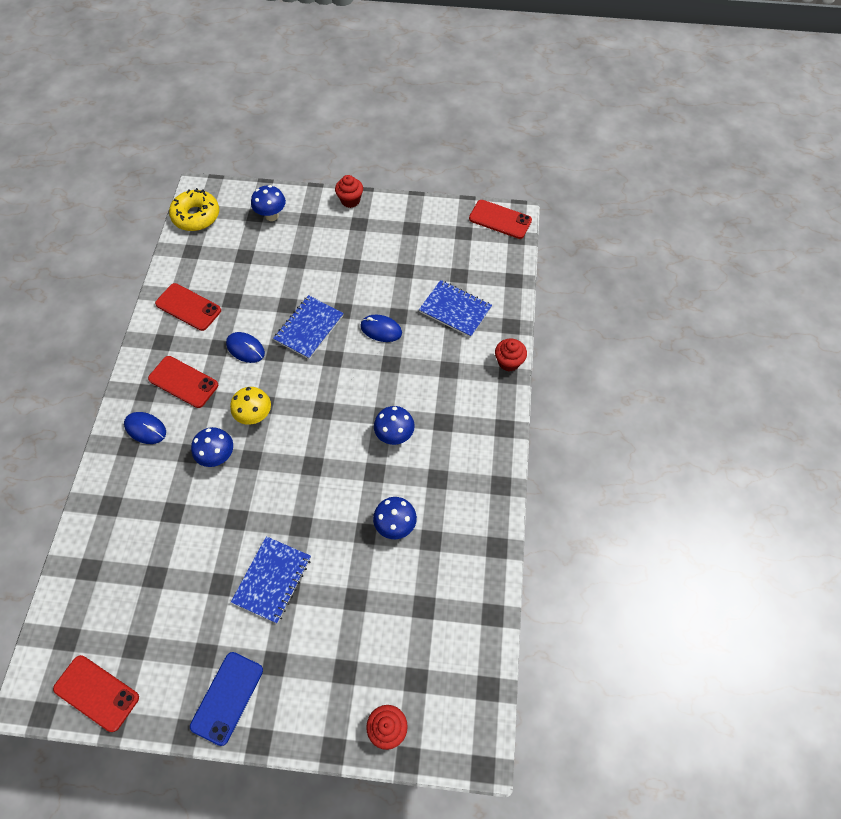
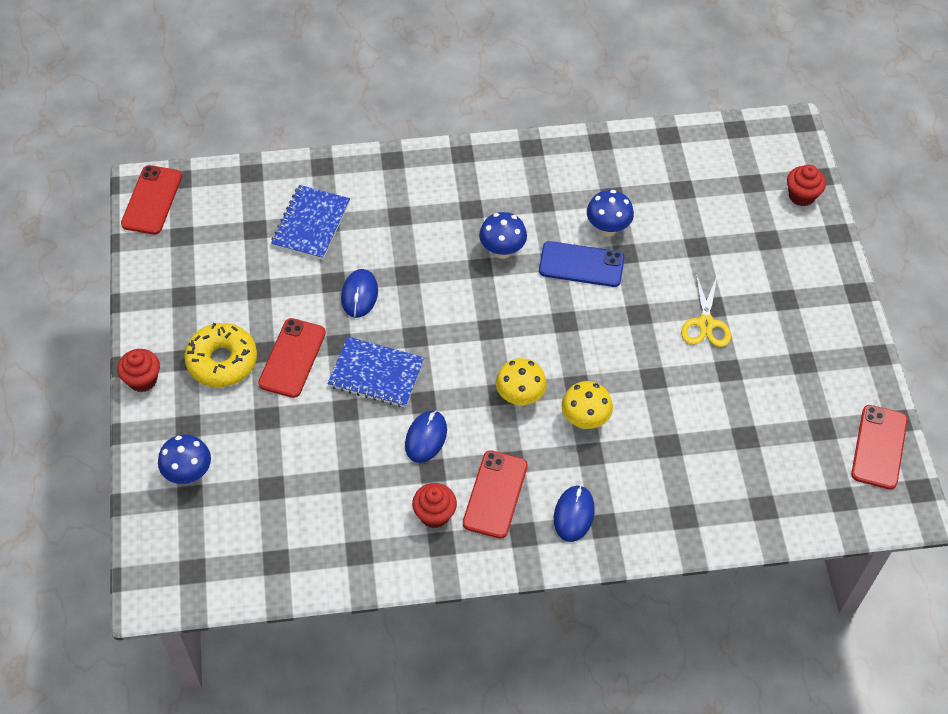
camera: 105 degrees left, 5 degrees down
red phone [155,283,221,331] -> red phone moved to [258,318,326,398]
yellow donut [169,188,219,231] -> yellow donut moved to [184,323,257,387]
blue phone [190,652,263,746] -> blue phone moved to [539,241,624,287]
blue mushroom [191,427,233,467] -> yellow mushroom [561,381,613,429]
blue notebook [231,536,311,623] -> yellow scissors [681,274,731,347]
red cupcake [495,338,527,371] -> red cupcake moved to [412,483,457,528]

